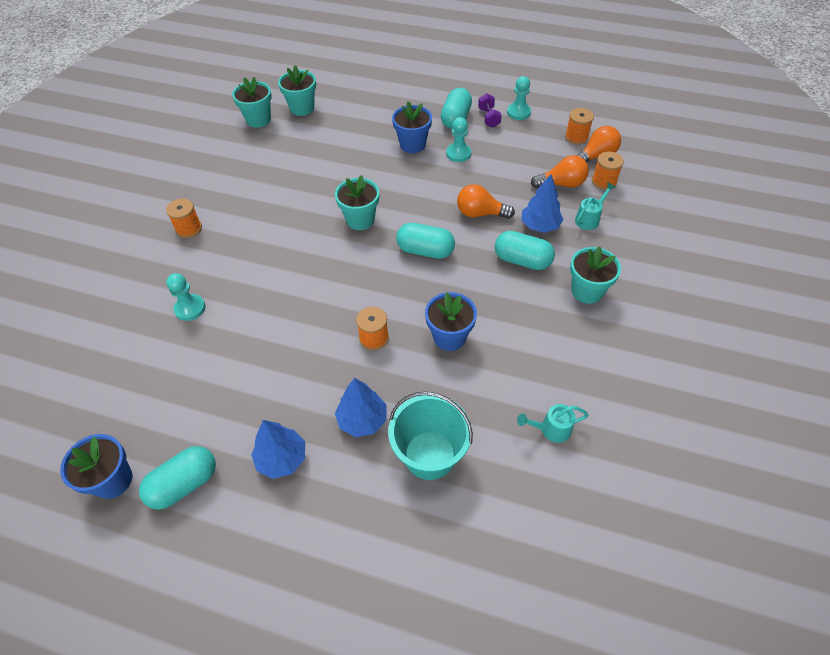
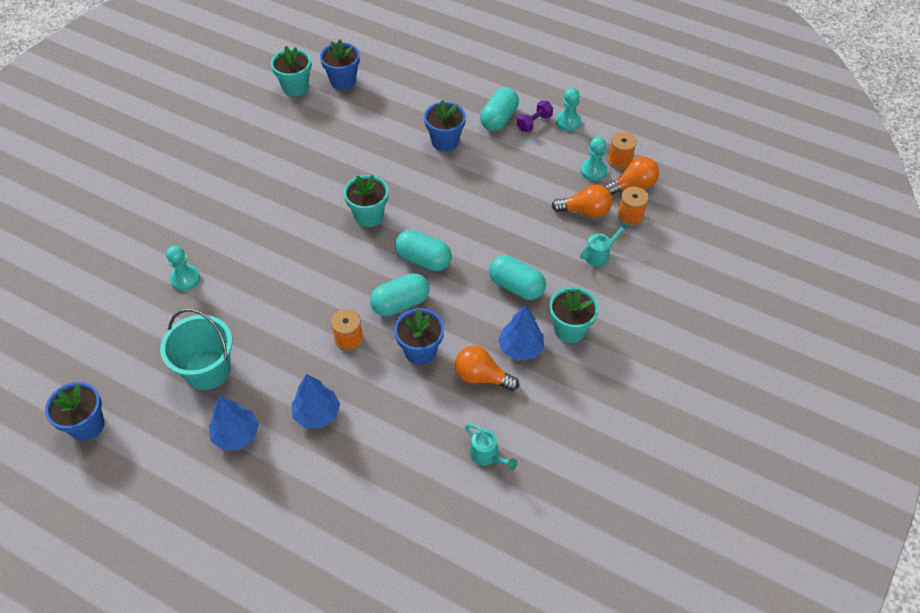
camera: 10 degrees right, 0 degrees up
turquoise capsule [139,446,216,510] -> turquoise capsule moved to [370,273,429,316]
orange spool [166,199,202,238] -> none
turquoise flower pot [278,65,316,116] -> blue flower pot [320,40,360,90]
turquoise bucket [388,392,473,480] -> turquoise bucket moved to [160,309,233,390]
turquoise pawn [446,117,471,162] -> turquoise pawn moved to [580,137,607,181]
orange light bulb [457,184,515,219] -> orange light bulb moved to [455,346,519,391]
purple dumbbell [478,93,502,128] -> purple dumbbell turned 45 degrees clockwise [517,101,553,132]
turquoise watering can [517,404,589,443] -> turquoise watering can turned 135 degrees counterclockwise [465,424,517,470]
blue tree [521,174,564,233] -> blue tree moved to [498,306,544,361]

